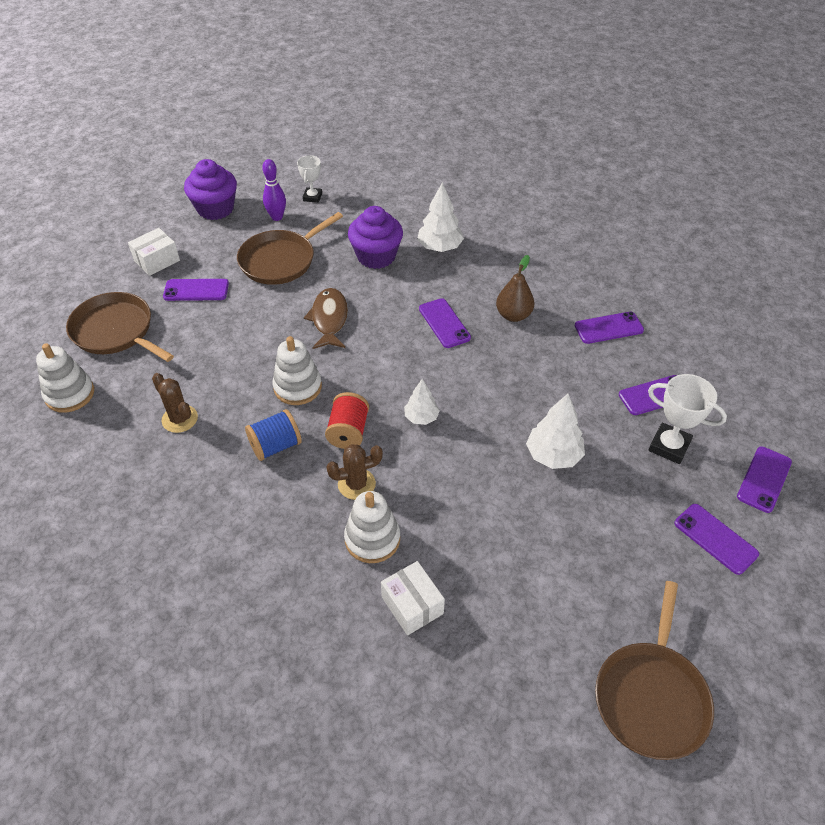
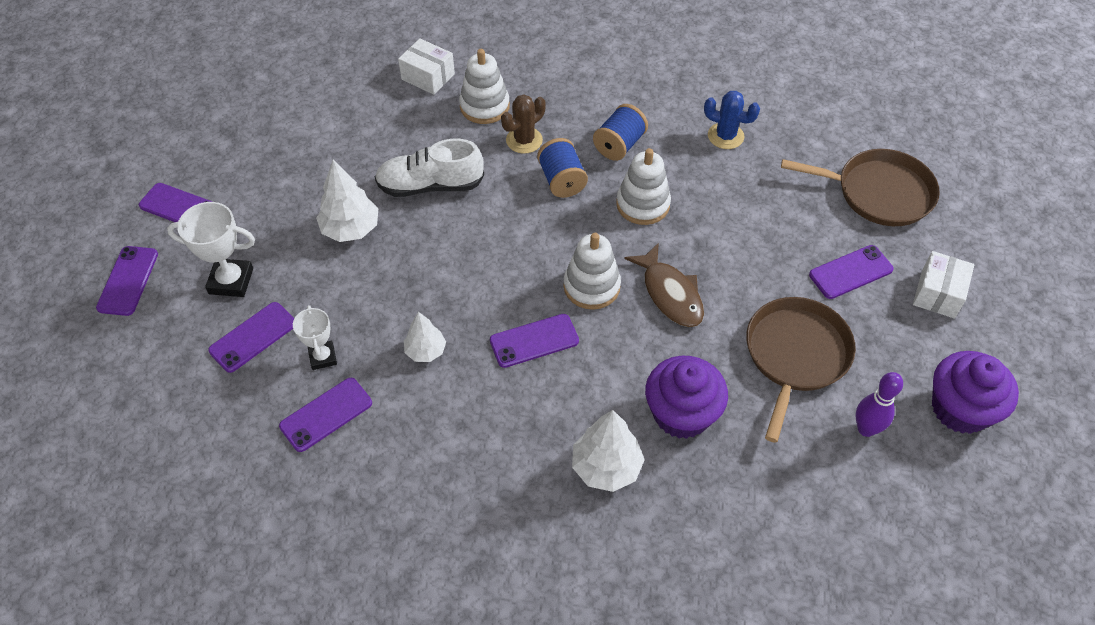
camera: 155 degrees right, 5 degrees up
white stacking toy [36,343,94,413] -> white stacking toy moved to [563,233,621,310]
brown cactus [152,373,198,433] -> blue cactus [704,91,760,149]
white trophy [297,155,322,203] -> white trophy moved to [293,305,337,370]
red spool [325,392,369,449] -> blue spool [537,138,588,198]
white tree [404,379,440,425] -> white tree moved to [404,312,446,362]
purple phone [419,298,471,348] -> purple phone turned 60 degrees counterclockwise [490,314,579,368]
brown pear [496,255,534,322] -> none
brown pan [595,581,714,760] -> none
none -> white shoe [375,139,484,197]

